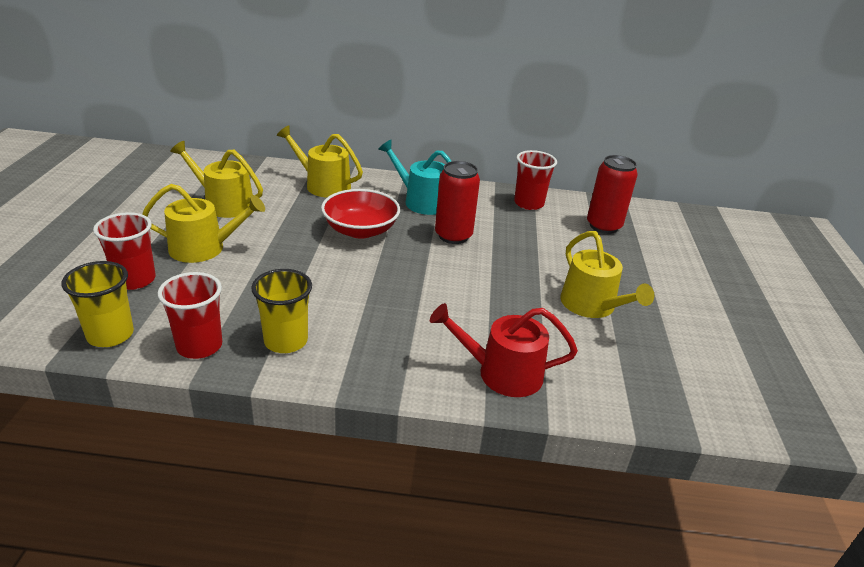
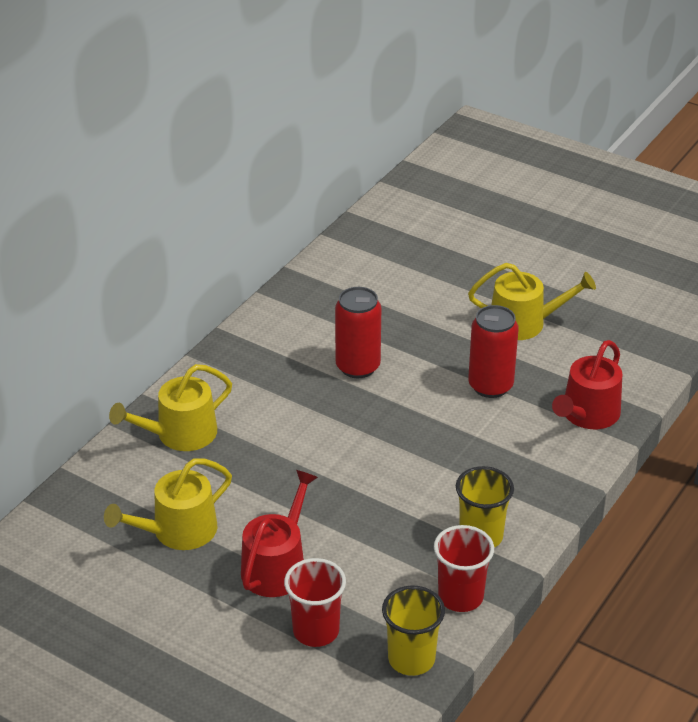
camera: 60 degrees left, 5 degrees up
yellow watering can [142,184,265,263] -> red watering can [241,470,318,597]
red bowl [321,189,400,239] -> none
turquoise watering can [378,140,451,215] -> none
red cup [514,150,557,210] -> none
red can [587,155,638,234] -> red can moved to [468,305,519,398]

